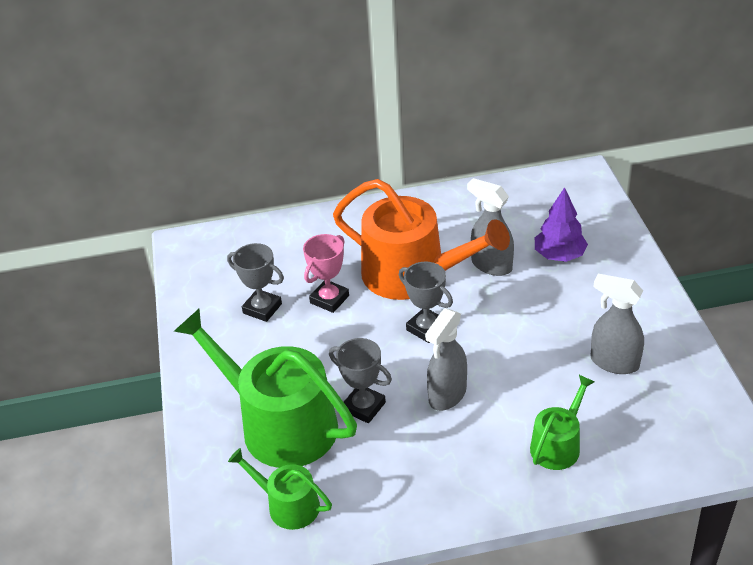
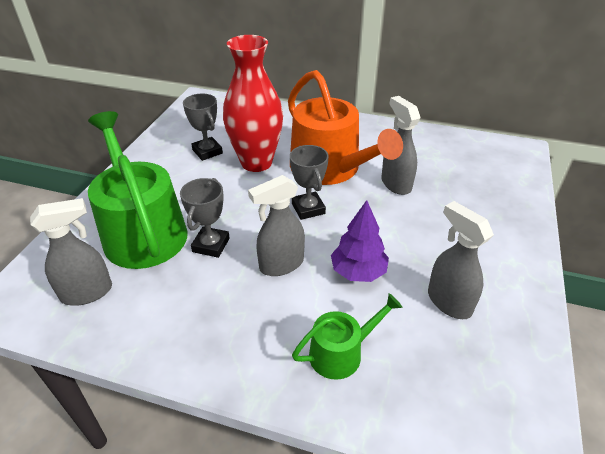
camera: 25 degrees right, 0 degrees up
green watering can [228,448,332,530] -> grey spray bottle [30,198,112,306]
pink trophy [303,234,349,313] -> red vase [223,35,283,172]
grey trophy [329,338,392,423] -> grey trophy turned 45 degrees clockwise [180,178,230,258]
purple tree [535,187,588,262] -> purple tree moved to [331,200,389,282]

